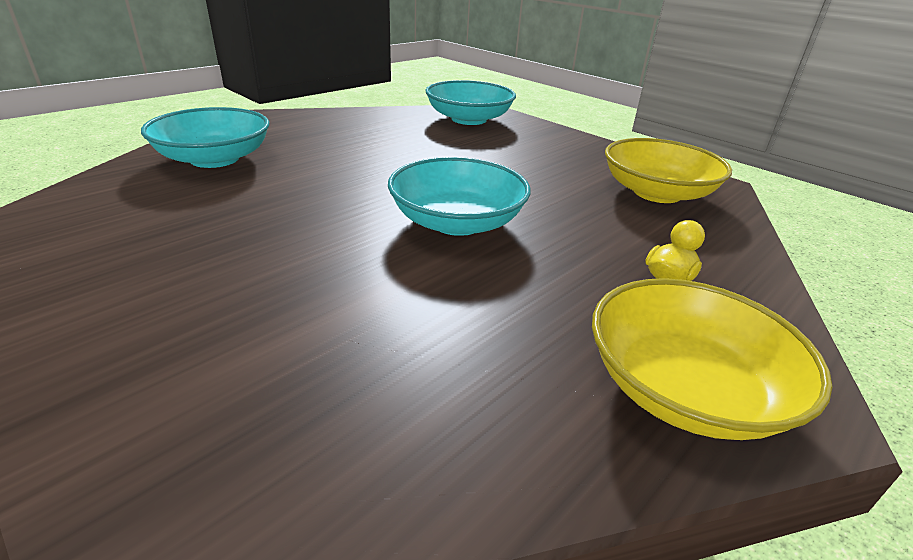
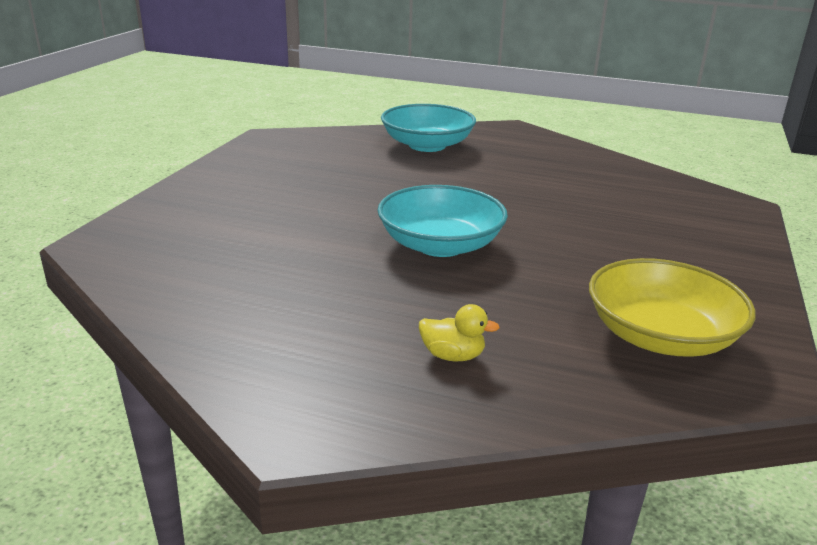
camera: 65 degrees right, 5 degrees down
turquoise bowl [425,80,516,125] -> none
yellow bowl [592,278,833,440] -> none

